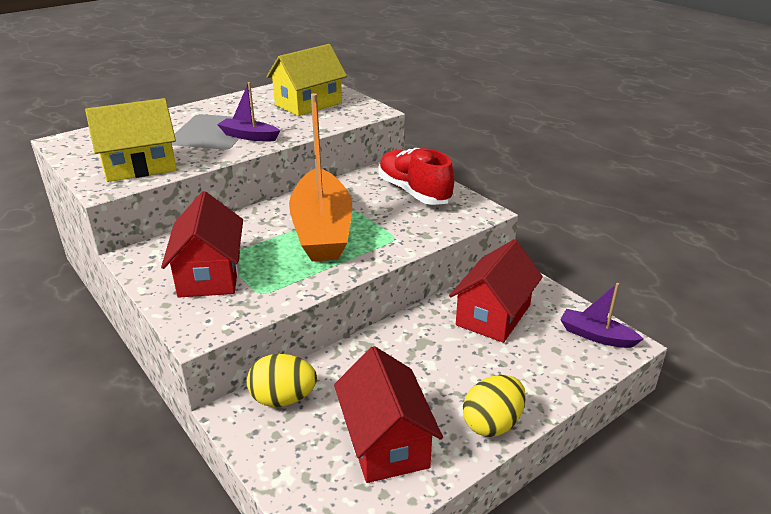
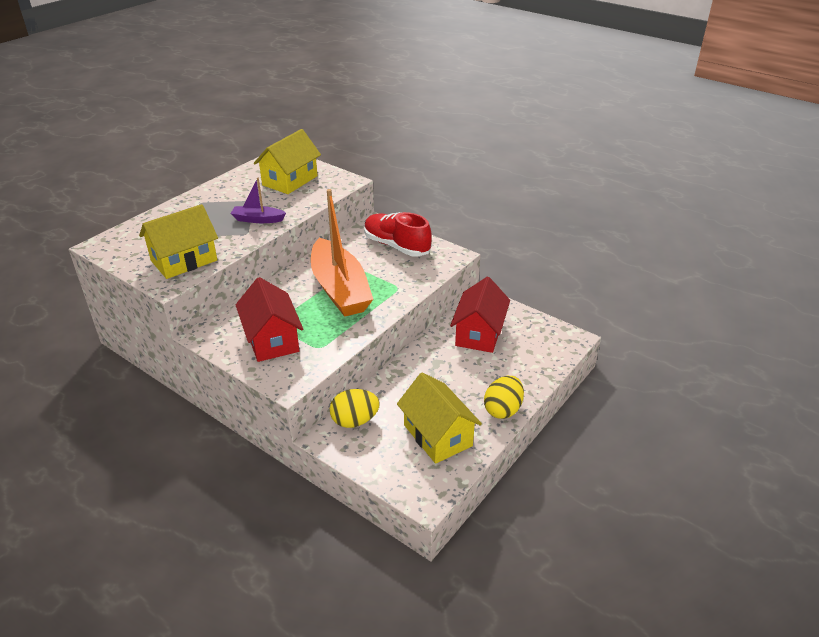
camera: 15 degrees left, 5 degrees up
red house [334,346,443,483] -> yellow house [397,372,482,464]
purple boat [560,283,643,348] -> none

